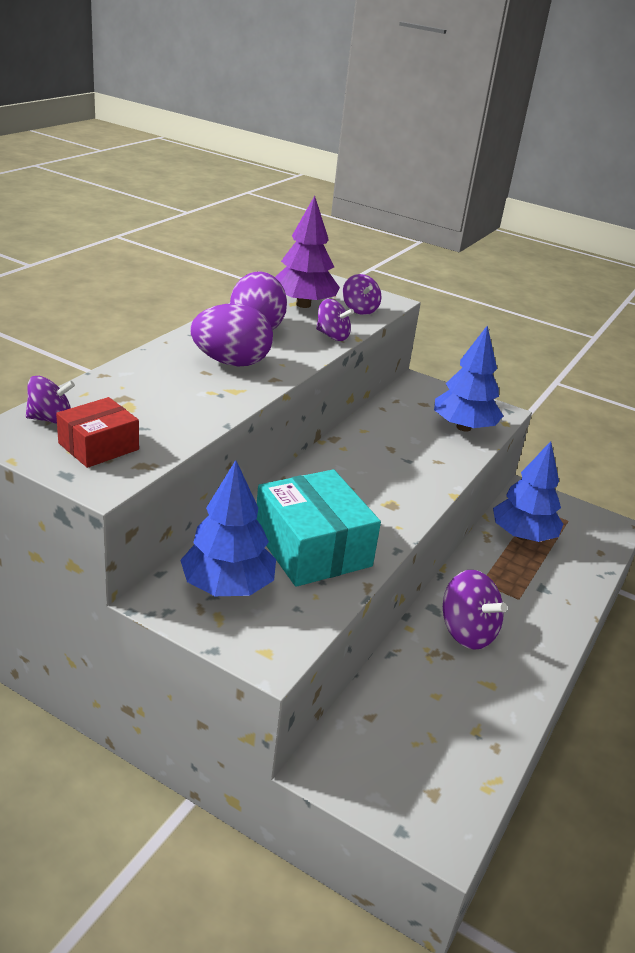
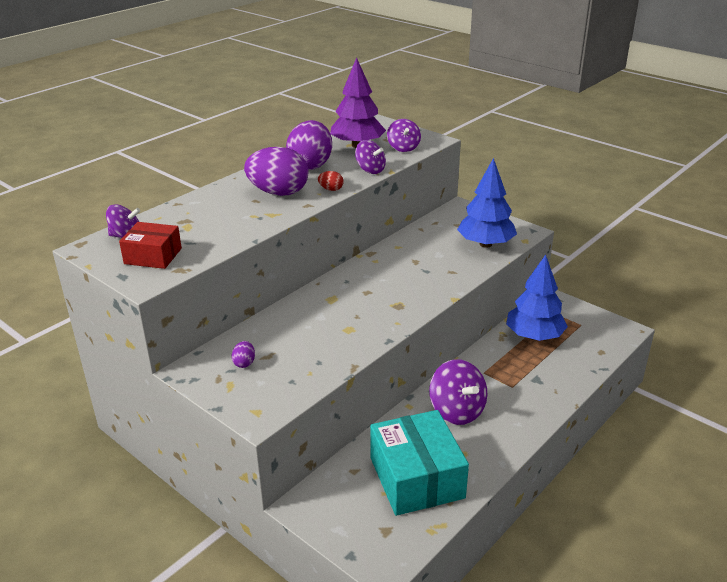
camera: 15 degrees right, 0 degrees up
red box [56,397,139,468] -> red box turned 45 degrees clockwise [119,222,182,269]
blue tree [180,460,276,596] -> purple egg [232,341,255,368]
turquoise box [257,469,381,587] -> turquoise box moved to [370,410,469,516]
none -> red egg [318,171,344,191]

